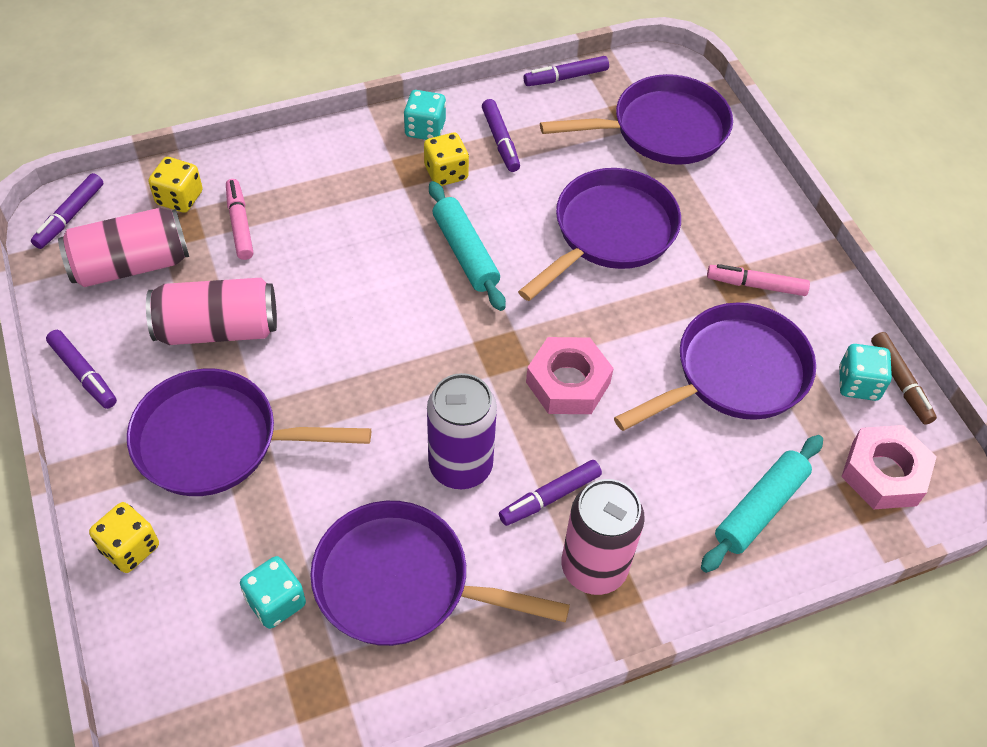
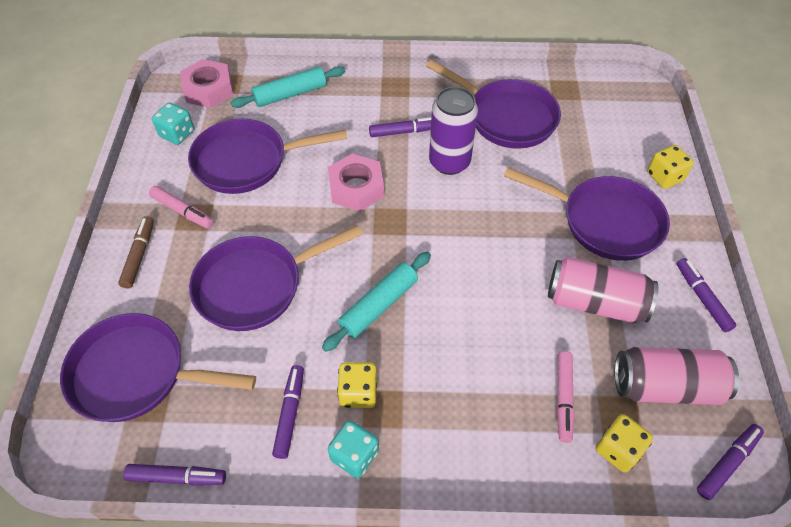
camera: 155 degrees left, 0 degrees up
turquoise dice [240,556,306,629] -> none
turquoise rolling pin [429,181,506,311] -> turquoise rolling pin turned 45 degrees clockwise [322,252,431,352]
pink can [562,479,645,595] -> none
brown marker [871,332,937,425] -> brown marker moved to [118,216,154,289]

